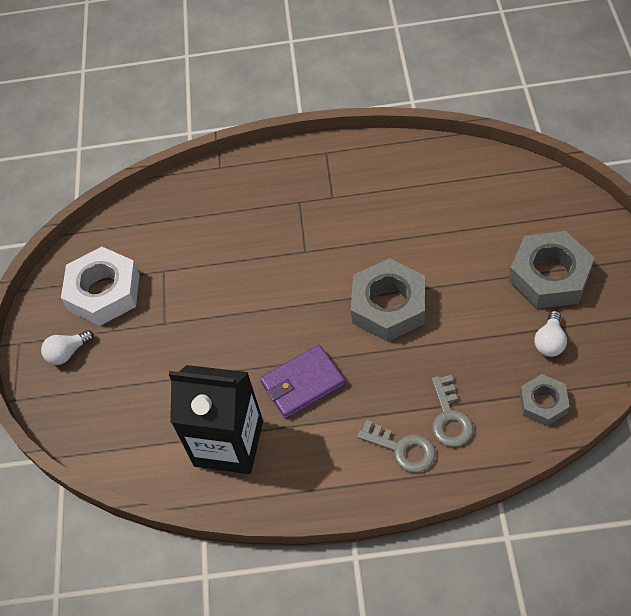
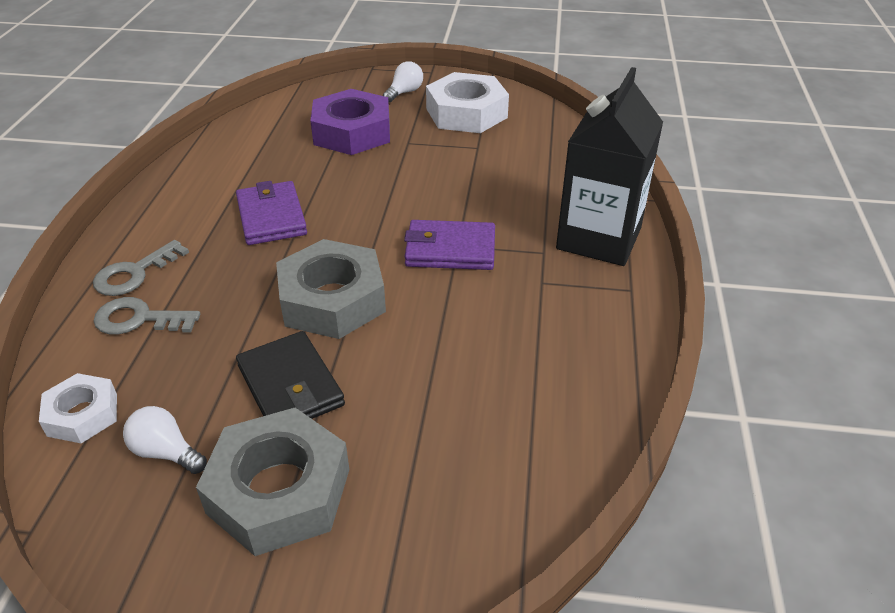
camera: 95 degrees right, 15 degrees down
white light bulb [41,330,94,365] -> white light bulb turned 60 degrees clockwise [383,61,423,102]
black carton [169,365,263,474] -> black carton moved to [556,67,663,266]
grey nut [520,374,570,426] -> white nut [39,373,117,443]
none -> black wallet [236,331,345,419]
none -> purple nut [310,89,390,155]
none -> purple wallet [404,220,495,270]

